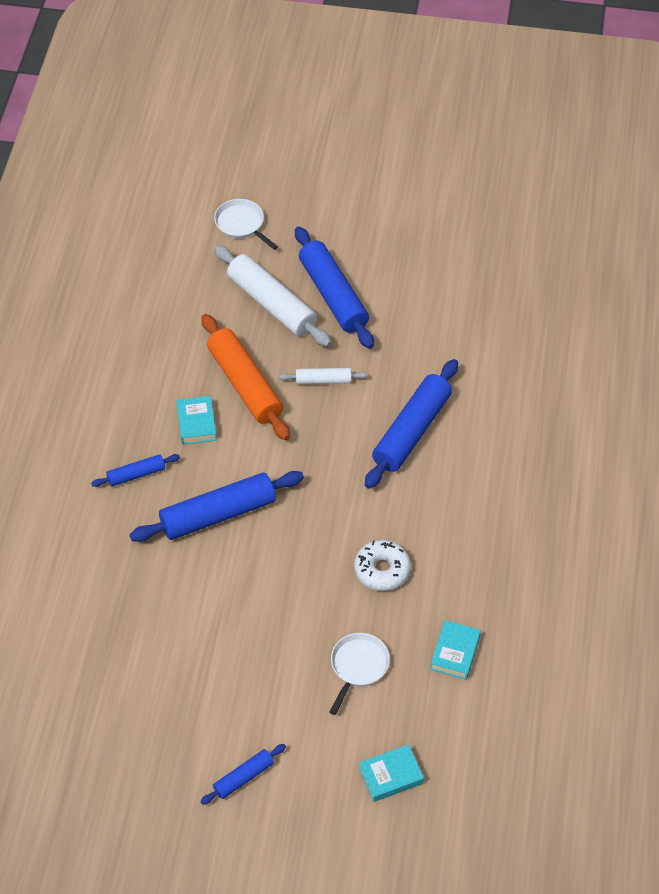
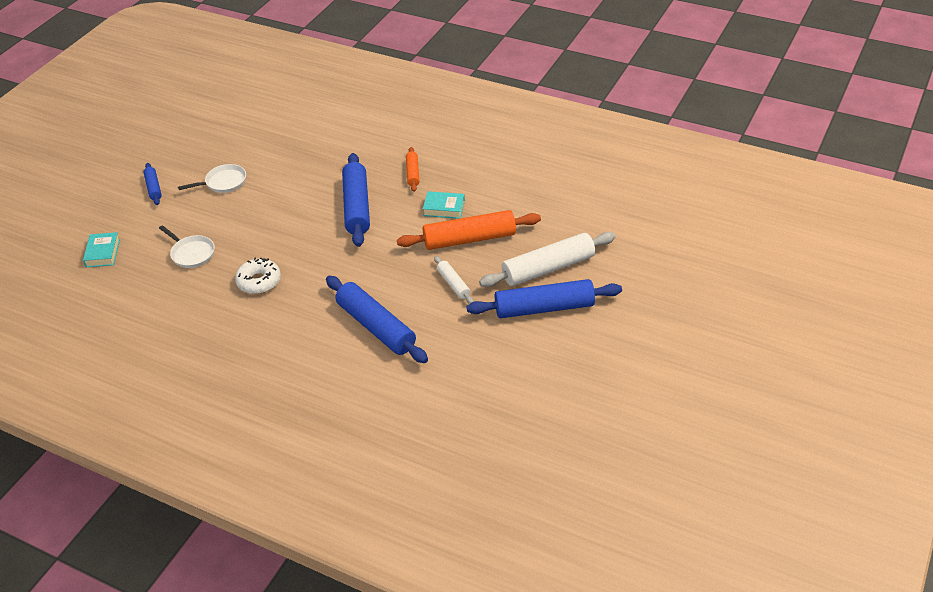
camera: 110 degrees right, 10 degrees down
blue rolling pin [91,454,180,487] -> orange rolling pin [406,147,419,192]
white pan [214,199,278,250] -> white pan moved to [178,164,246,193]
white rolling pin [279,368,368,384] -> white rolling pin turned 45 degrees counterclockwise [434,256,473,304]
turquoise book [430,620,481,680] -> none

